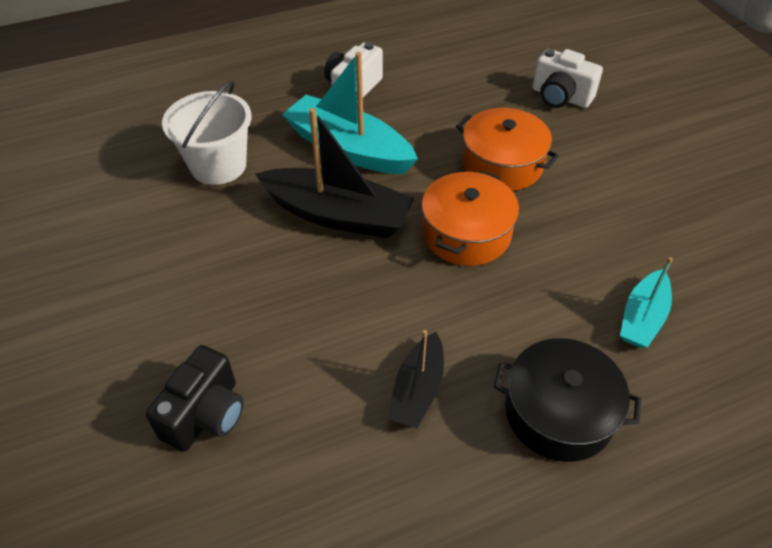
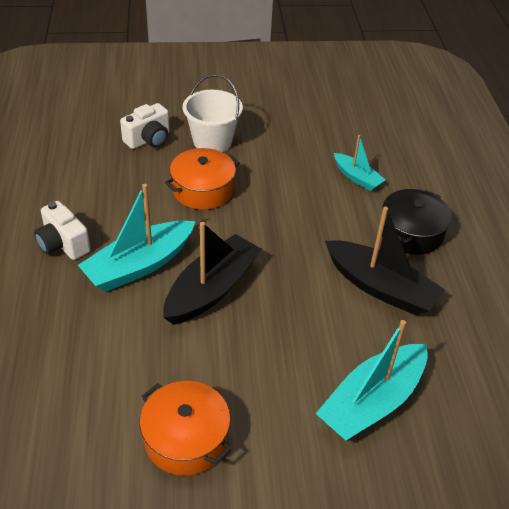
camera: 75 degrees left, 5 degrees down
black camera [146,345,244,452] -> turquoise boat [316,320,428,440]
white bucket [162,80,251,185] -> white bucket moved to [183,74,243,152]
black boat [388,330,444,428] -> black boat [325,207,445,315], size x1.77
orange pot [421,171,519,266] -> orange pot moved to [140,381,231,476]

